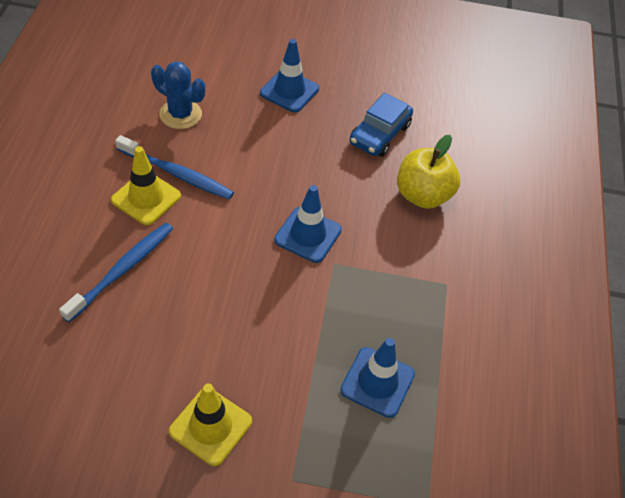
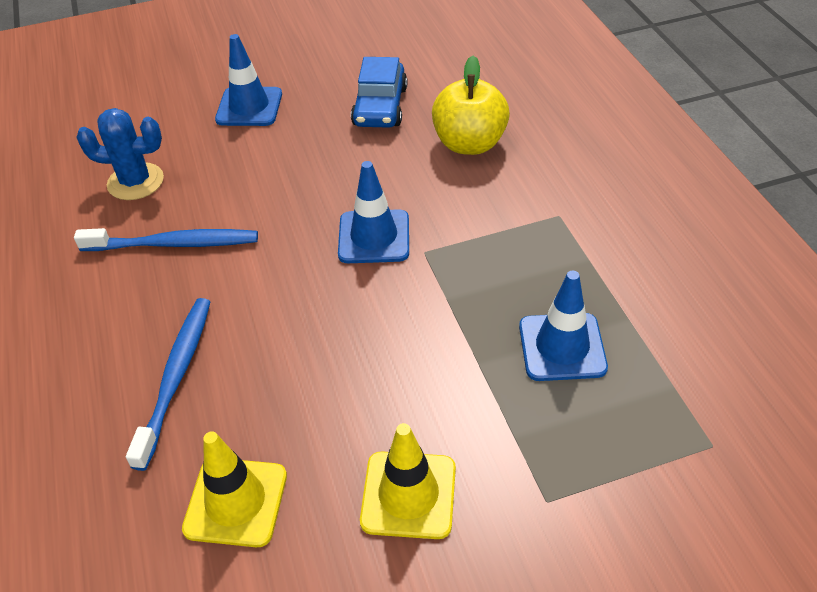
camera: 20 degrees left, 5 degrees down
yellow traffic cone [111,146,181,225] -> yellow traffic cone moved to [182,431,287,547]

